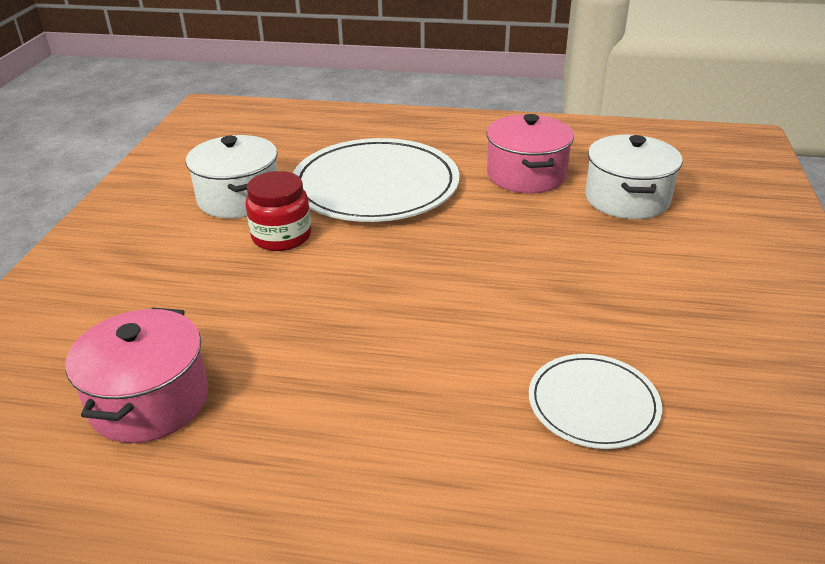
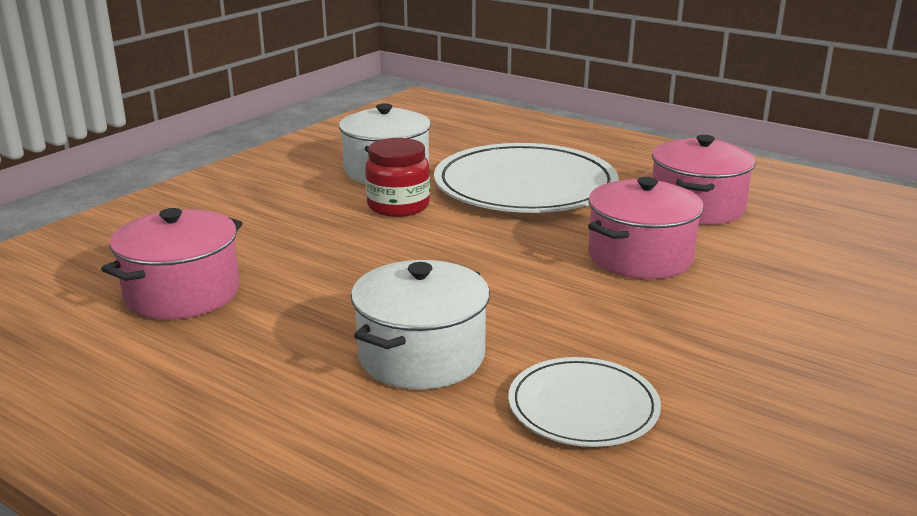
camera: 25 degrees right, 10 degrees down
white pot [585,135,683,219] -> white pot moved to [351,260,490,390]
none -> pink pot [588,177,704,279]

